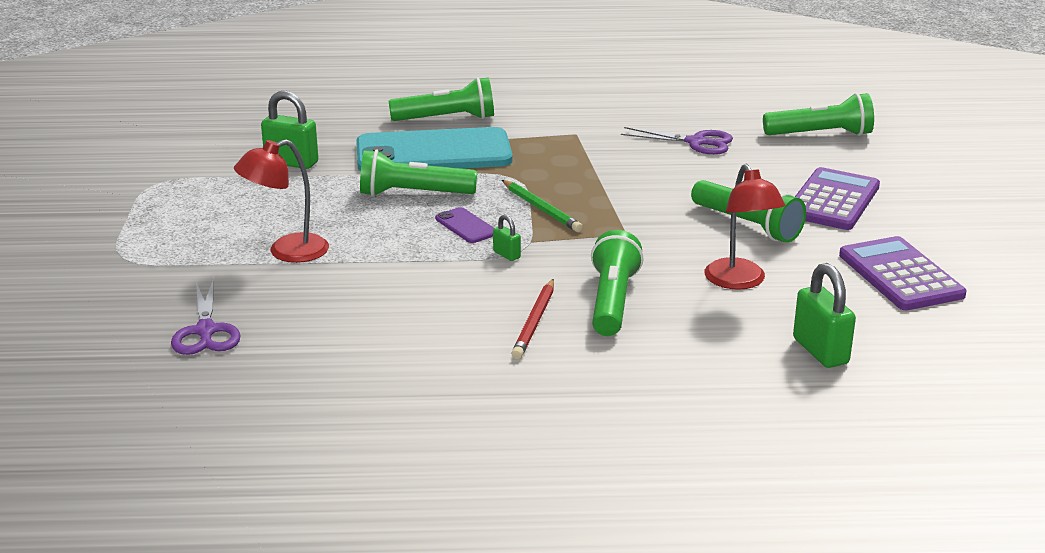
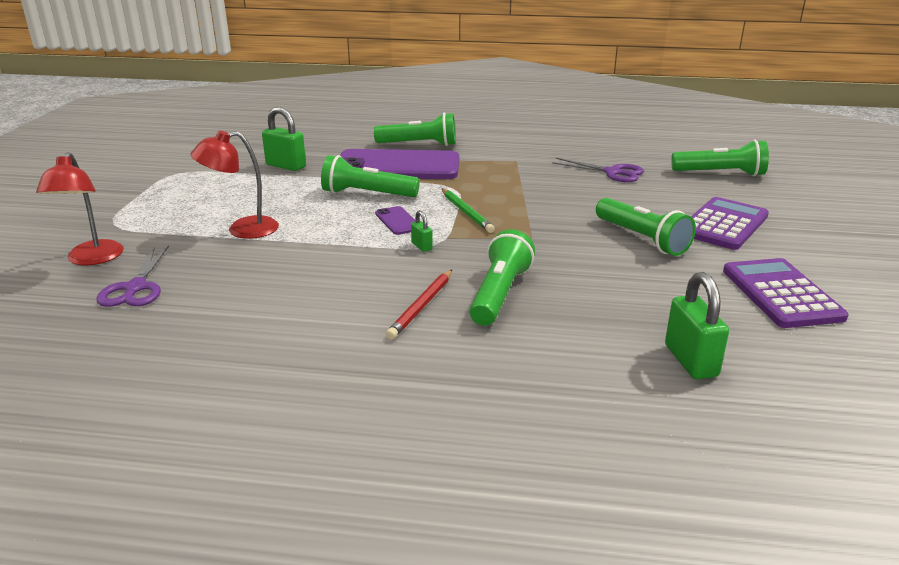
camera: 10 degrees right, 0 degrees up
turquoise phone [356,127,513,171] -> purple phone [340,149,460,179]
red lamp [705,164,786,290] -> red lamp moved to [36,152,124,265]

